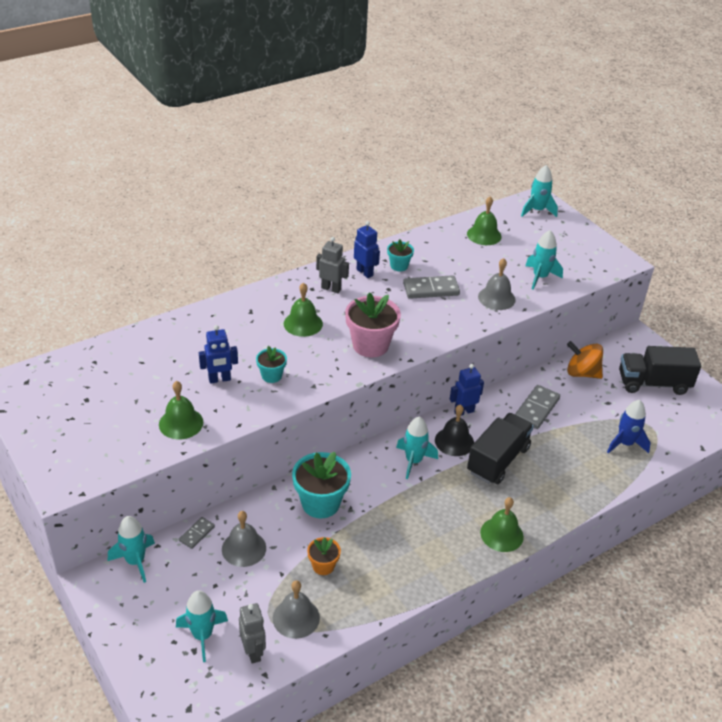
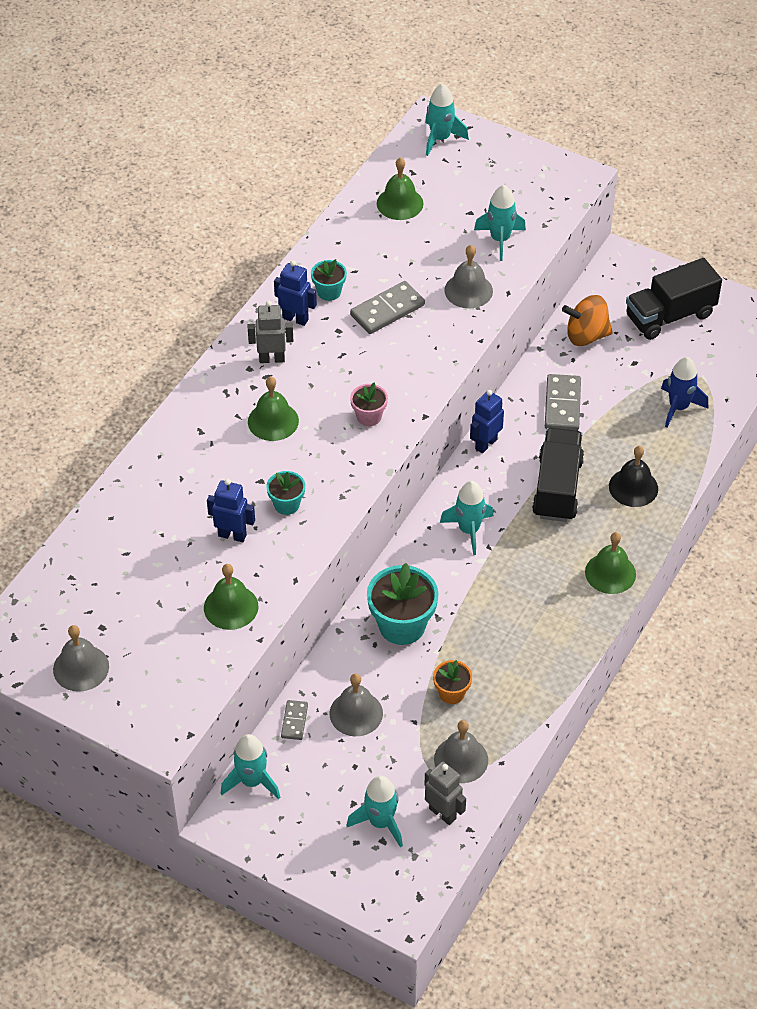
camera: 25 degrees left, 10 degrees up
blue robot [199,325,238,384] -> blue robot turned 120 degrees counterclockwise [207,479,255,542]
pink flower pot [345,292,401,357] -> pink flower pot [350,383,388,426], size x0.54
black bell [435,404,474,456] -> black bell moved to [609,446,658,507]
none -> grey bell [53,625,109,692]

